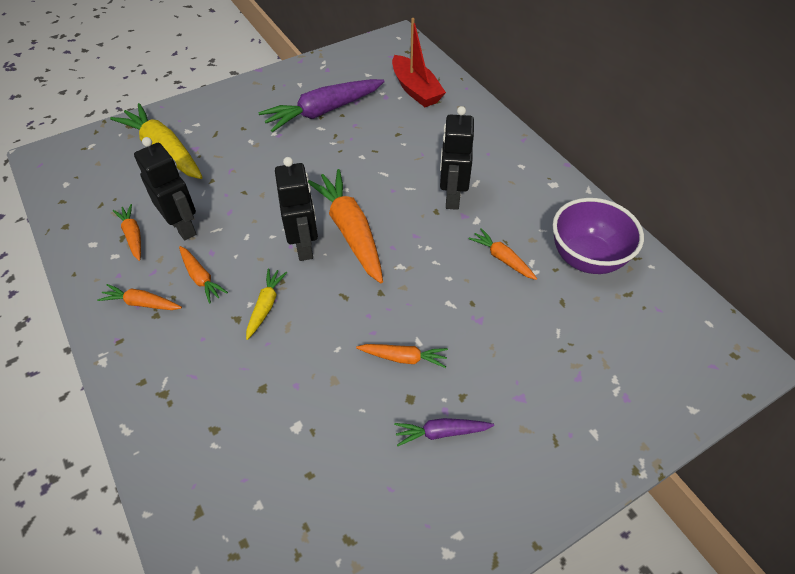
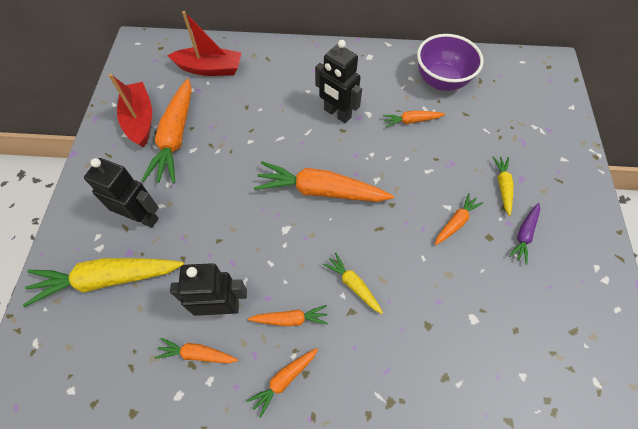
camera: 55 degrees left, 10 degrees up
purple carrot [258,79,385,132] -> orange carrot [141,79,192,184]
black robot [275,157,318,261] -> black robot moved to [84,158,159,228]
none -> red boat [108,74,152,147]
none -> yellow carrot [493,156,514,216]

